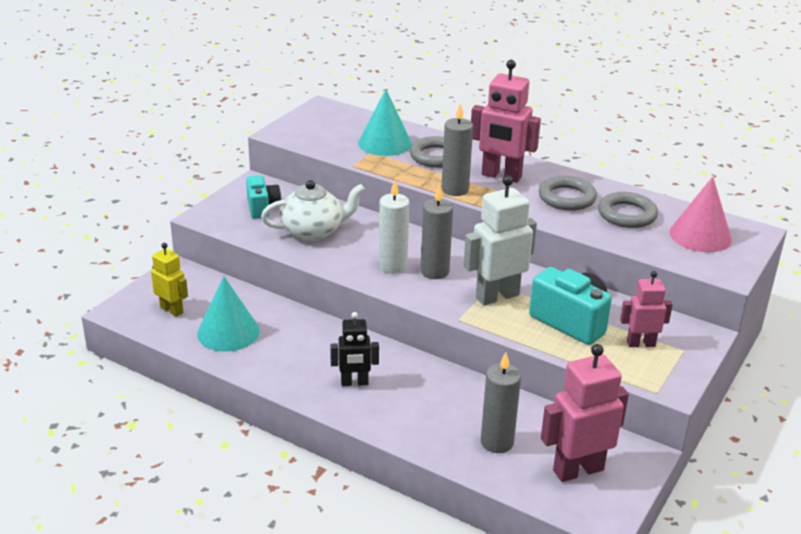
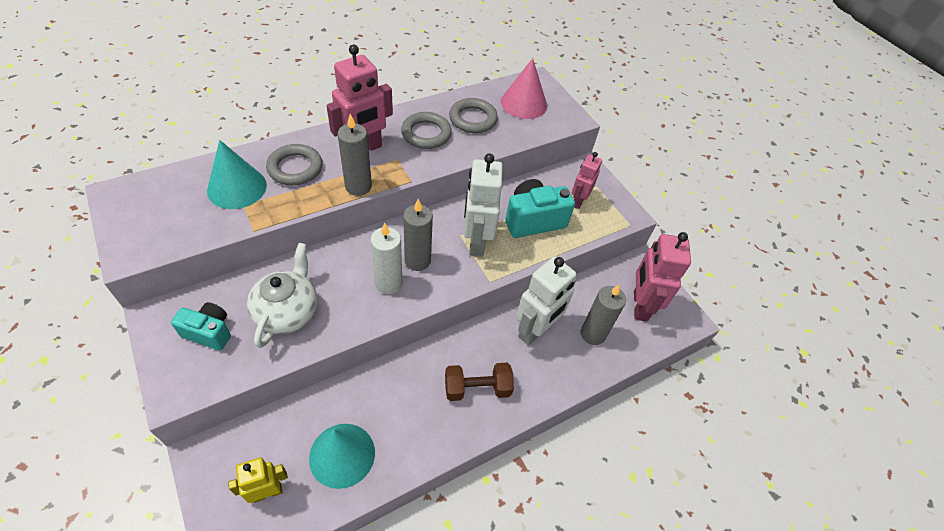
camera: 65 degrees left, 20 degrees up
black robot [330,312,379,386] -> brown dumbbell [445,363,514,401]
none -> white robot [516,256,577,346]

